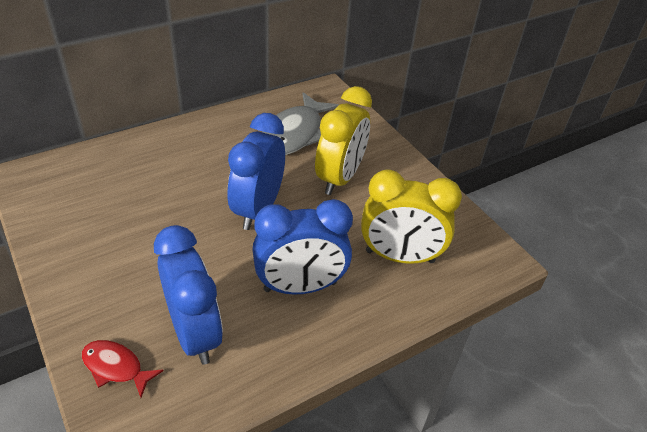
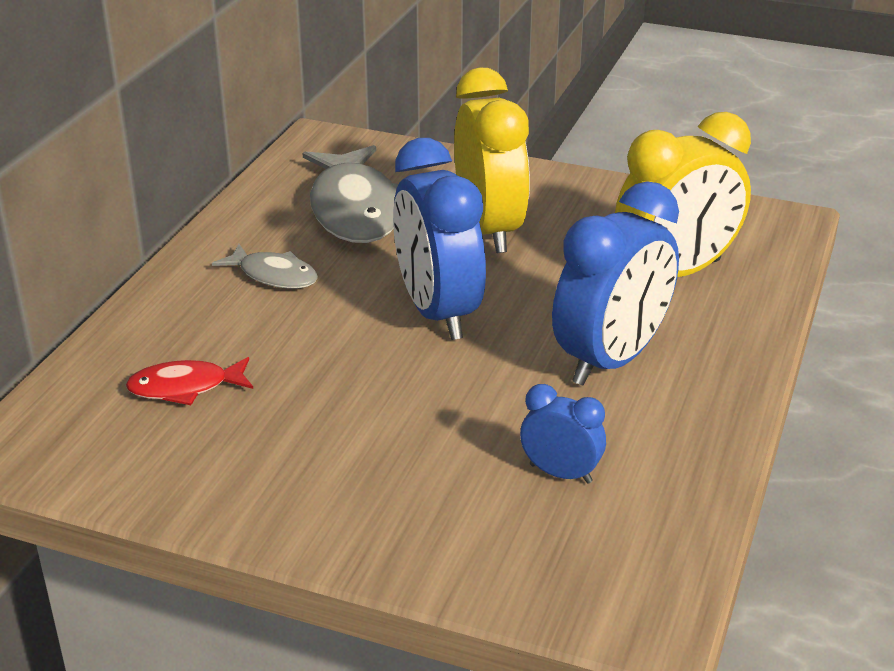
camera: 35 degrees left, 10 degrees down
red fish [82,340,164,397] -> red fish moved to [126,357,253,405]
blue clock [154,225,223,365] -> blue clock [520,384,606,484], size x0.50
none -> grey fish [212,244,318,288]

